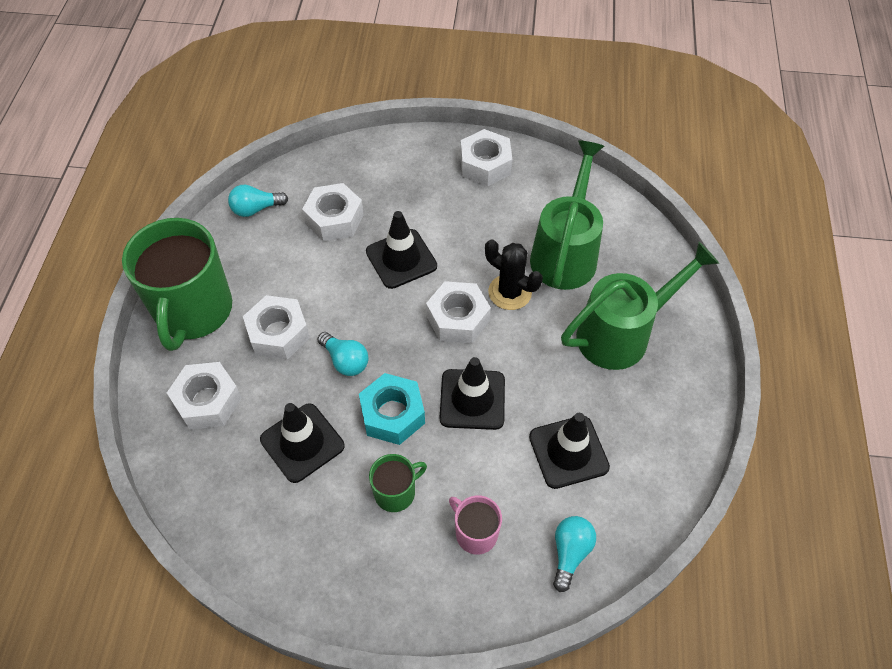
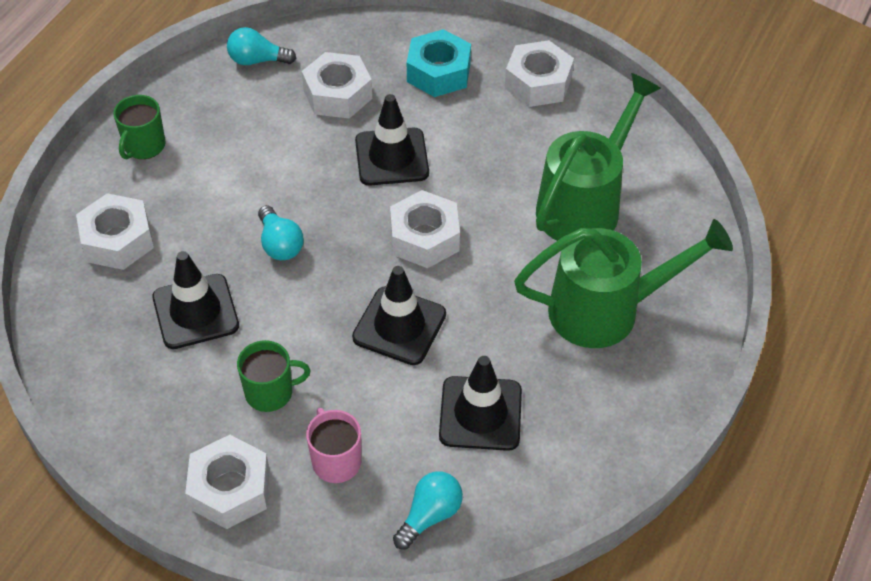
camera: 20 degrees right, 5 degrees down
green mug [122,218,232,351] -> green mug [114,95,165,160], size x0.46
white nut [243,295,310,360] -> white nut moved to [185,435,270,529]
turquoise nut [359,373,425,445] -> turquoise nut moved to [407,29,471,97]
black cactus [485,239,543,310] -> none

